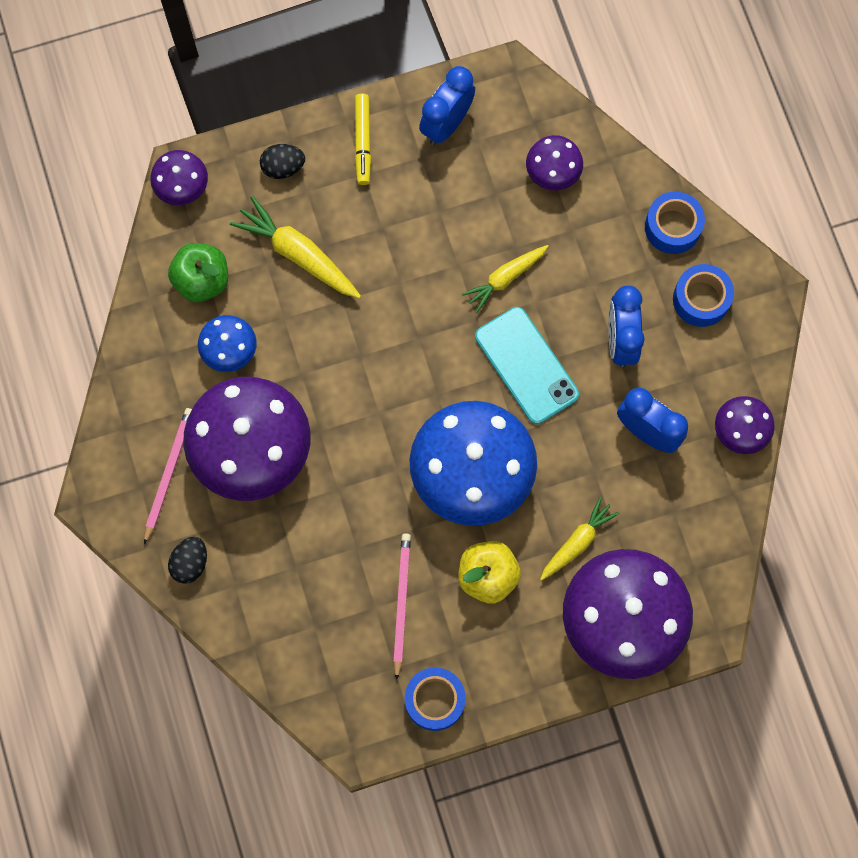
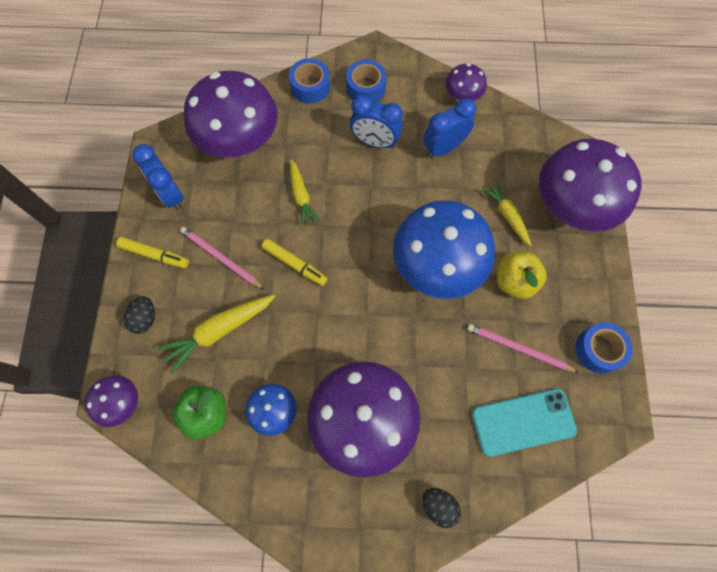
camera: 70 degrees left, 5 degrees down
pink pencil [144,408,192,545] -> pink pencil moved to [180,227,265,290]
turquoise phone [475,307,579,424] -> turquoise phone moved to [472,389,577,456]
purple mushroom [526,135,583,190] -> purple mushroom [184,71,278,158], size x2.09
none -> yellow marker [262,239,328,286]

